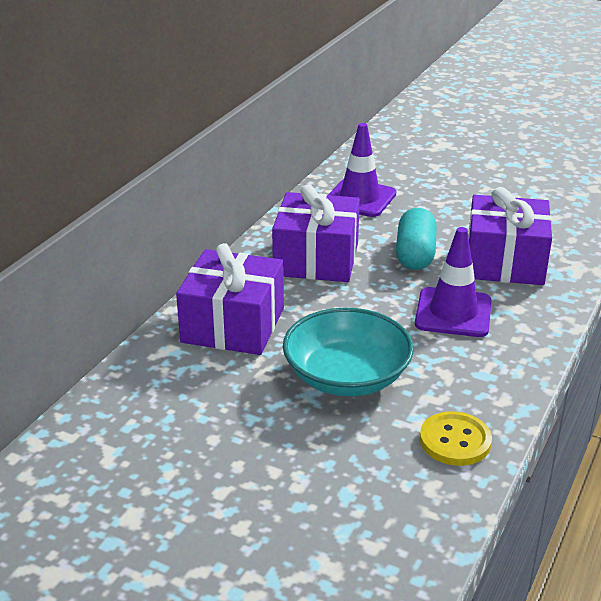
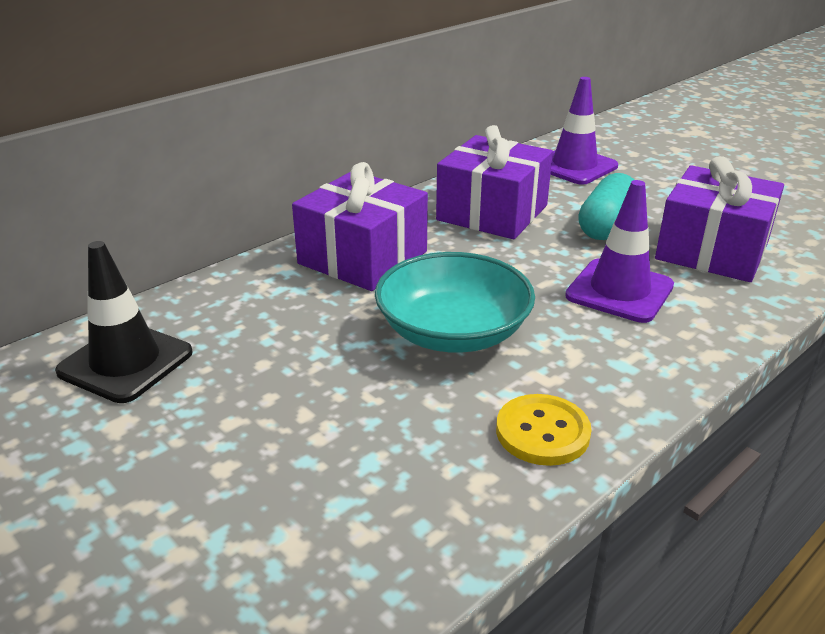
camera: 20 degrees right, 0 degrees up
none -> black traffic cone [55,241,193,403]

